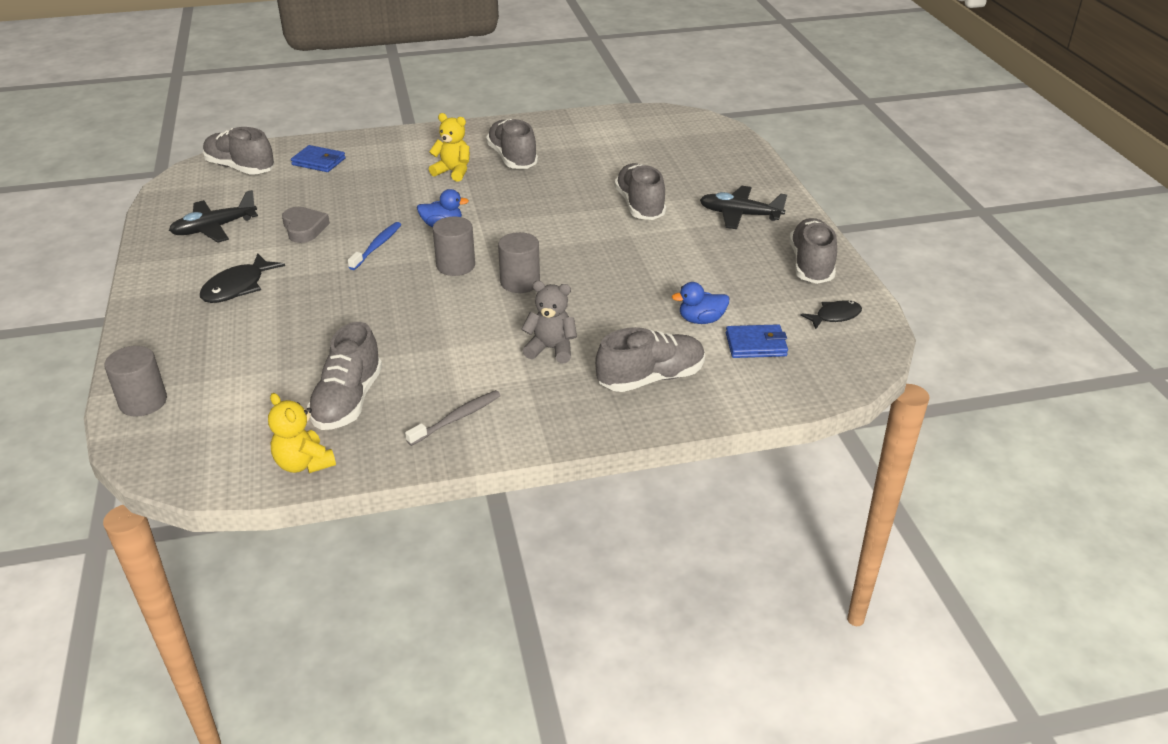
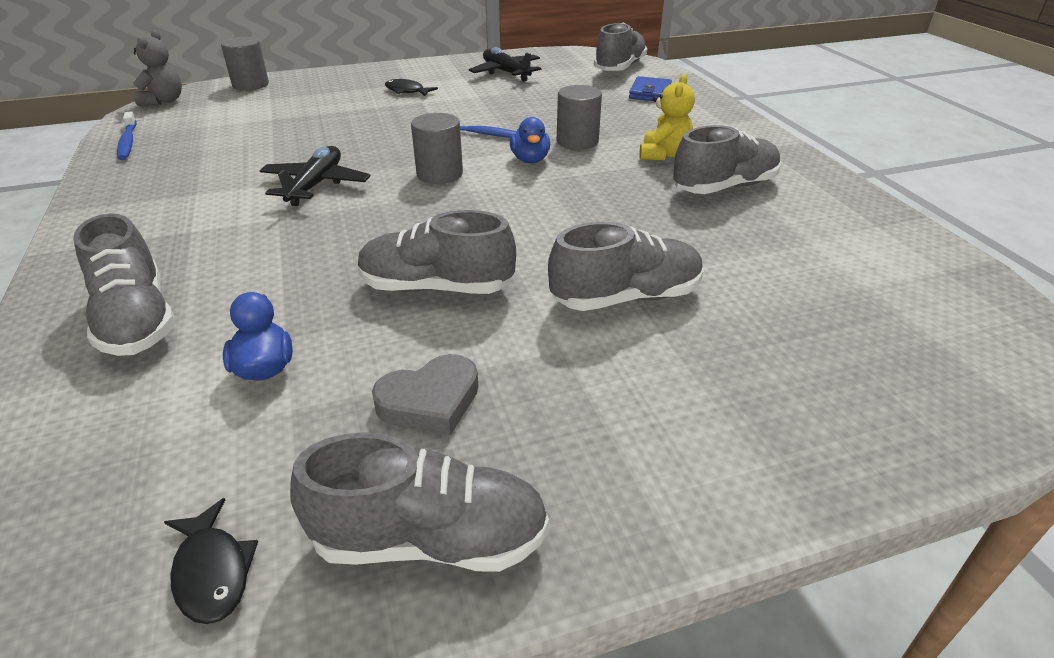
camera: 85 degrees right, 0 degrees up
black fish [200,253,285,303] -> black fish [385,79,438,96], size x0.66
yellow teddy bear [268,393,336,473] -> blue toothbrush [117,111,137,160]
grey heart [282,207,330,243] -> grey heart moved to [372,354,478,435]
grey shoe [307,322,382,430] -> grey shoe moved to [358,210,516,294]
grey toothbrush [405,390,501,446] -> none
grey cylinder [498,232,540,293] -> grey cylinder moved to [557,85,602,150]
grey teddy bear [521,281,577,363] -> grey teddy bear moved to [133,30,182,106]
black plane [700,186,787,229] -> black plane moved to [260,146,370,206]
blue wallet [726,324,788,358] -> none

